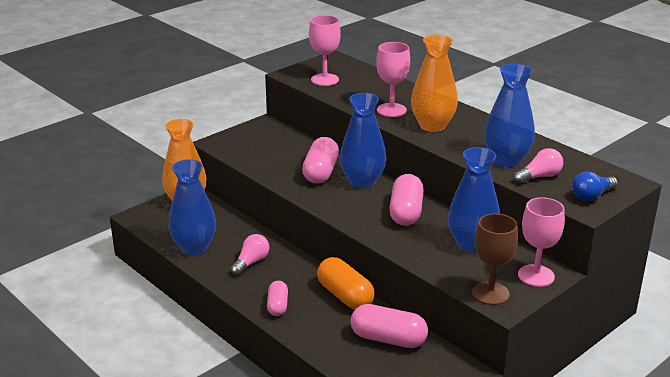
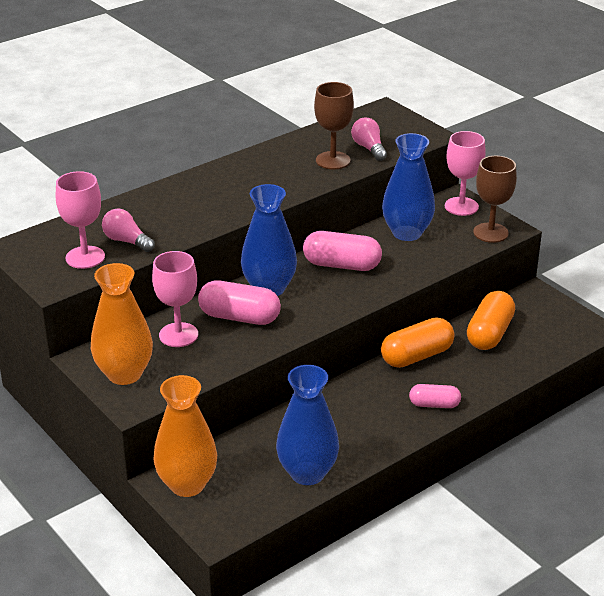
camera: 85 degrees left, 5 degrees up
pink light bulb [230,234,269,275] -> pink light bulb moved to [102,209,155,252]
pink capsule [350,304,428,348] -> orange capsule [467,291,515,350]
pink goblet [376,42,410,117] -> pink goblet moved to [152,251,198,347]
orange vase [411,35,458,132] -> orange vase moved to [91,263,153,385]
blue vase [484,64,535,167] -> brown goblet [314,82,354,170]
blue light bulb [572,171,618,201] -> none

